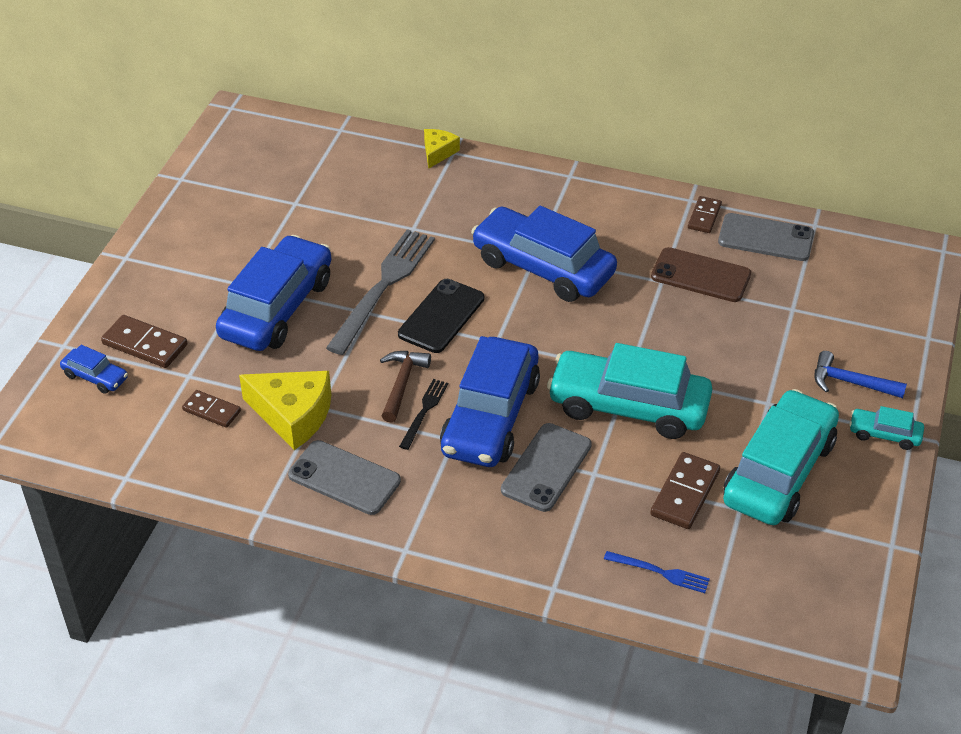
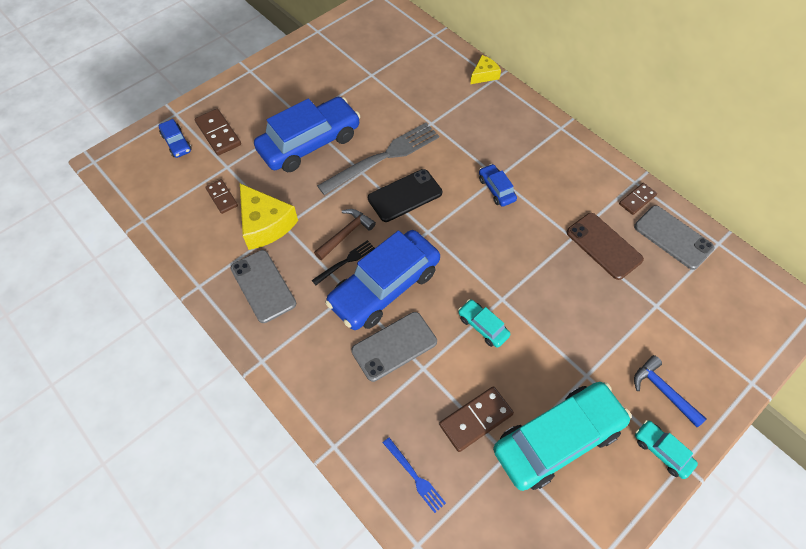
camera: 30 degrees right, 15 degrees up
blue car [471,206,617,302] -> blue car [479,164,517,207], size x0.45
turquoise car [547,343,712,439] -> turquoise car [458,299,511,348], size x0.45

